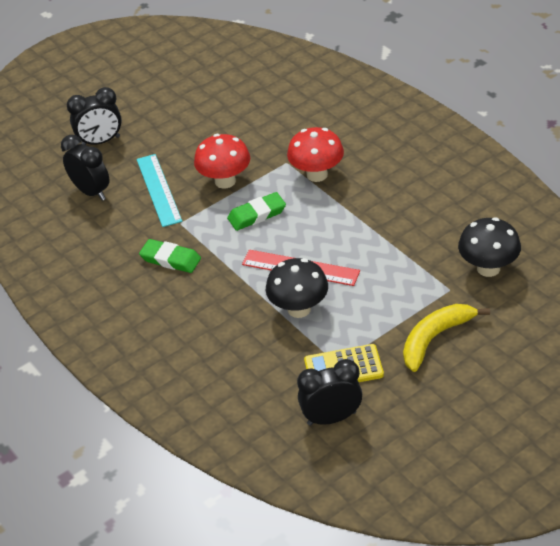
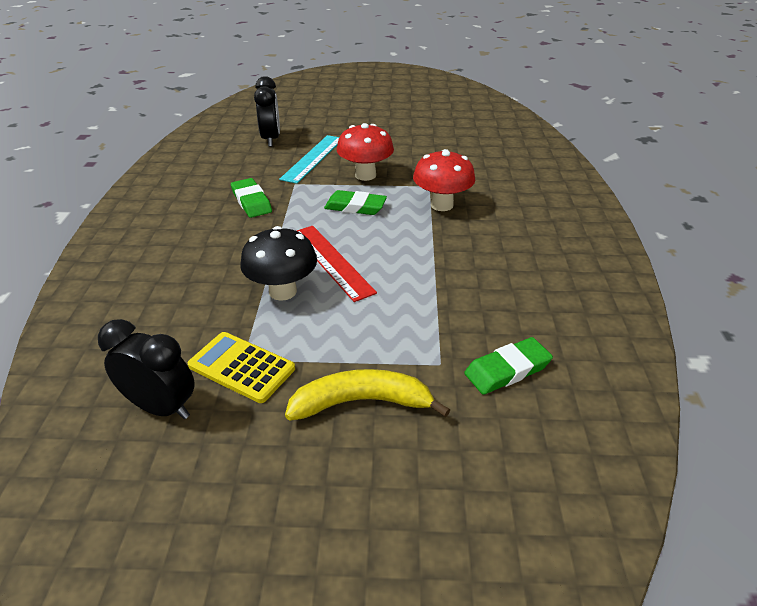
camera: 35 degrees right, 5 degrees down
black clock [67,87,122,145] -> none
black mushroom [458,217,521,277] -> green eraser [464,337,553,395]

